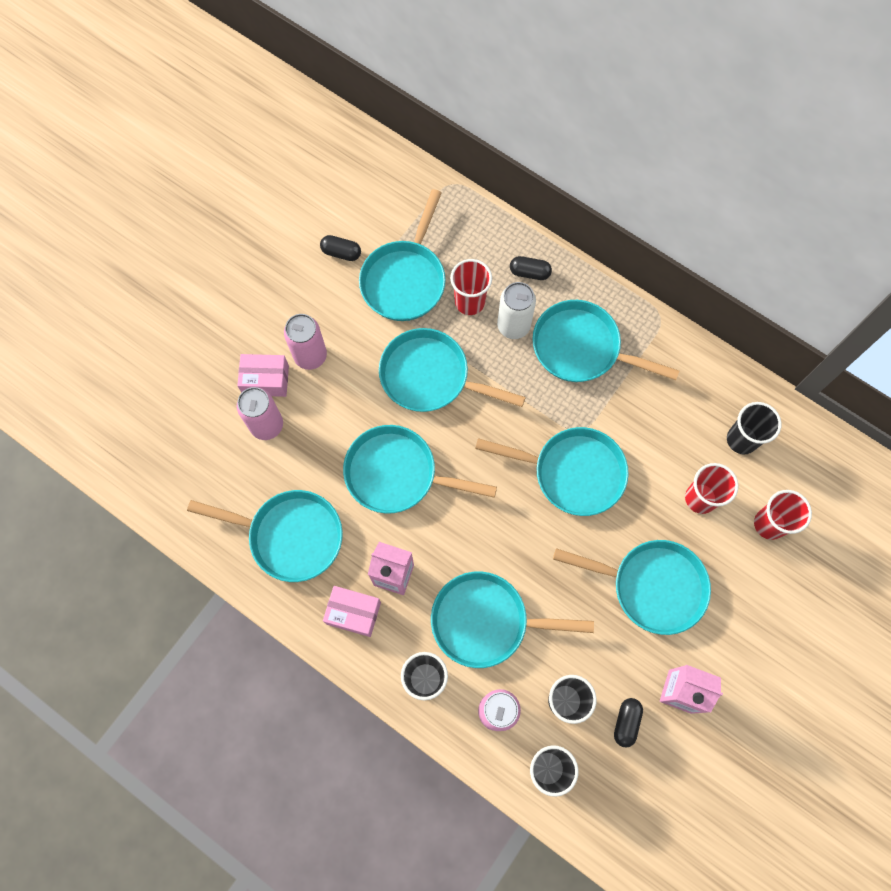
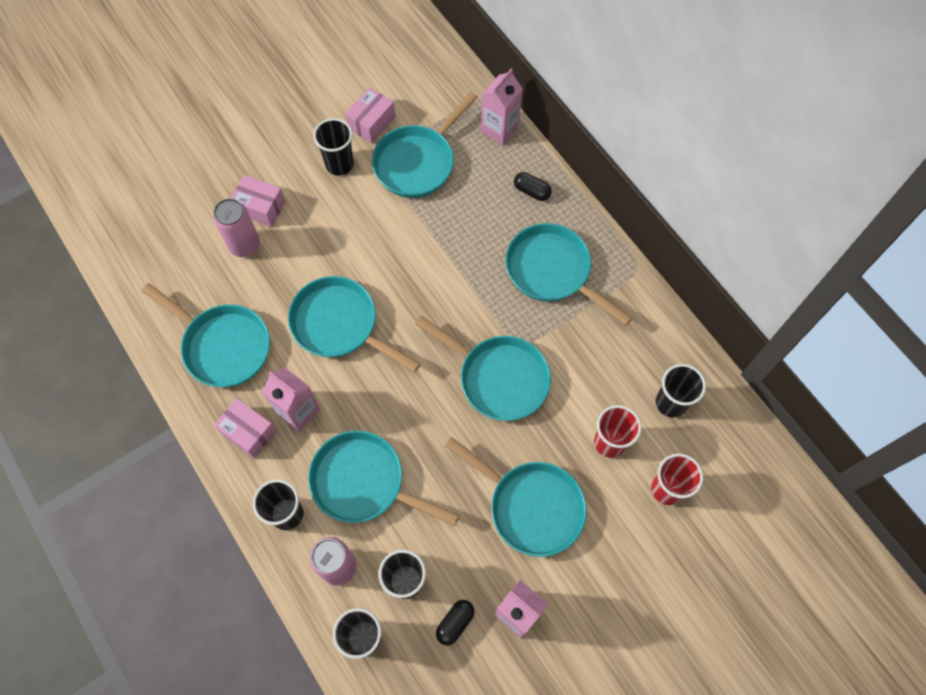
camera: 20 degrees right, 5 degrees down
pink can [284,314,327,370] -> none
black capsule [320,235,361,261] -> pink box [345,87,395,143]
turquoise pan [379,328,526,412] -> none
red cup [450,259,492,315] -> none
white can [497,282,536,339] -> none
none -> black cup [313,118,354,176]
none -> pink carton [481,69,523,145]

